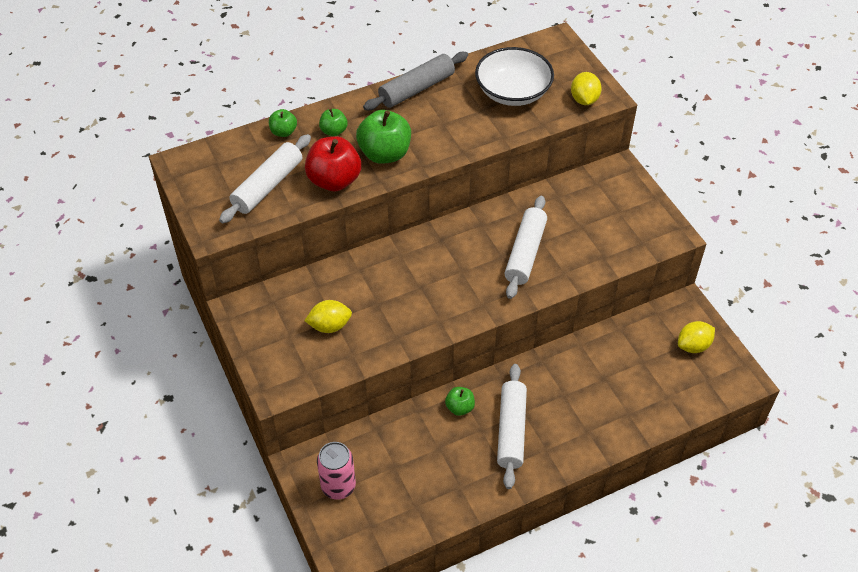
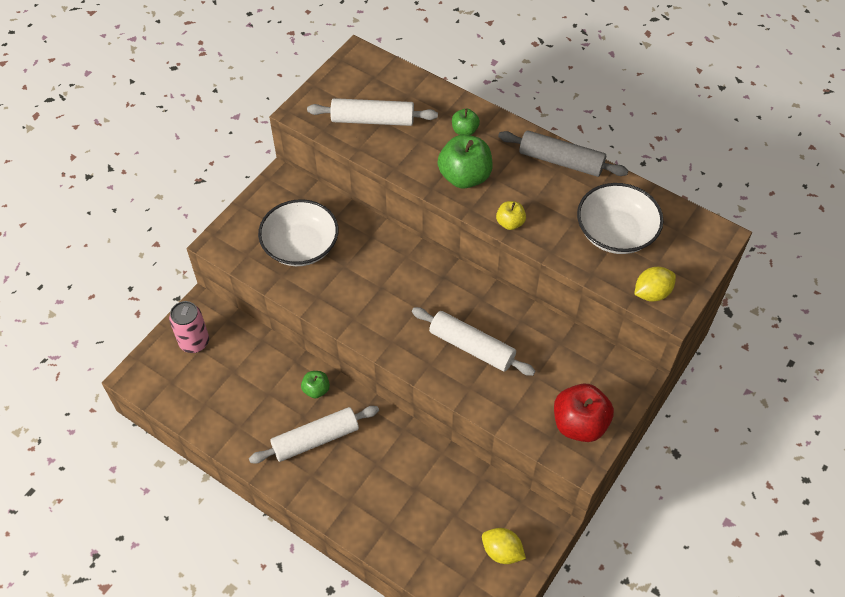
camera: 60 degrees right, 5 degrees up
green apple [269,109,297,137] -> none
yellow lemon [304,300,352,333] -> white bowl [258,199,339,266]
red apple [305,137,361,191] -> red apple moved to [554,384,614,442]
white rolling pin [504,196,547,299] -> white rolling pin turned 45 degrees clockwise [412,307,535,376]
none -> yellow apple [496,201,526,230]

